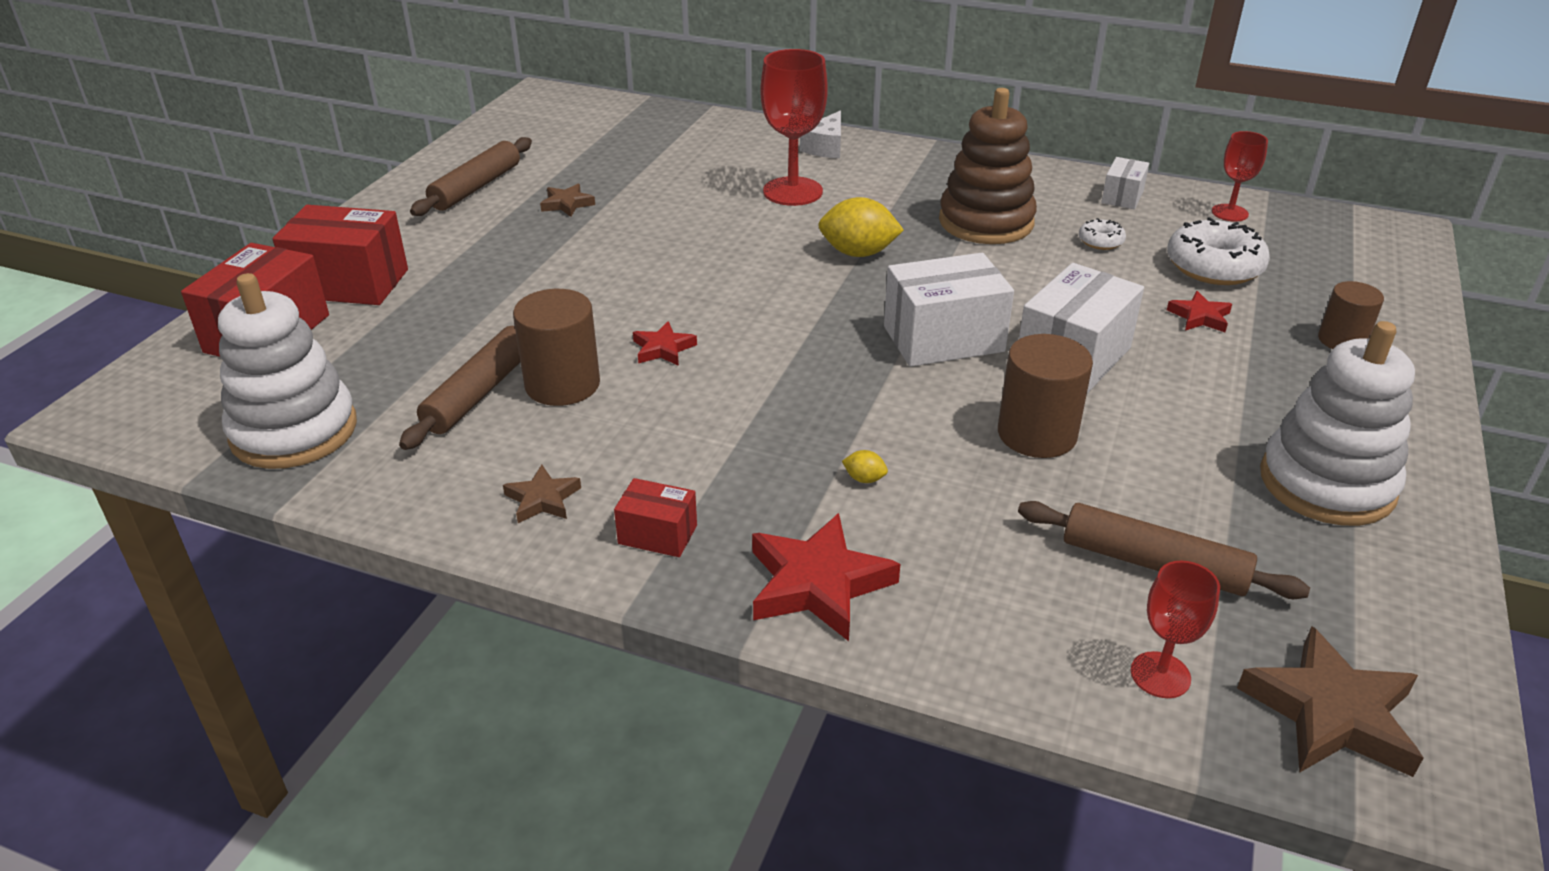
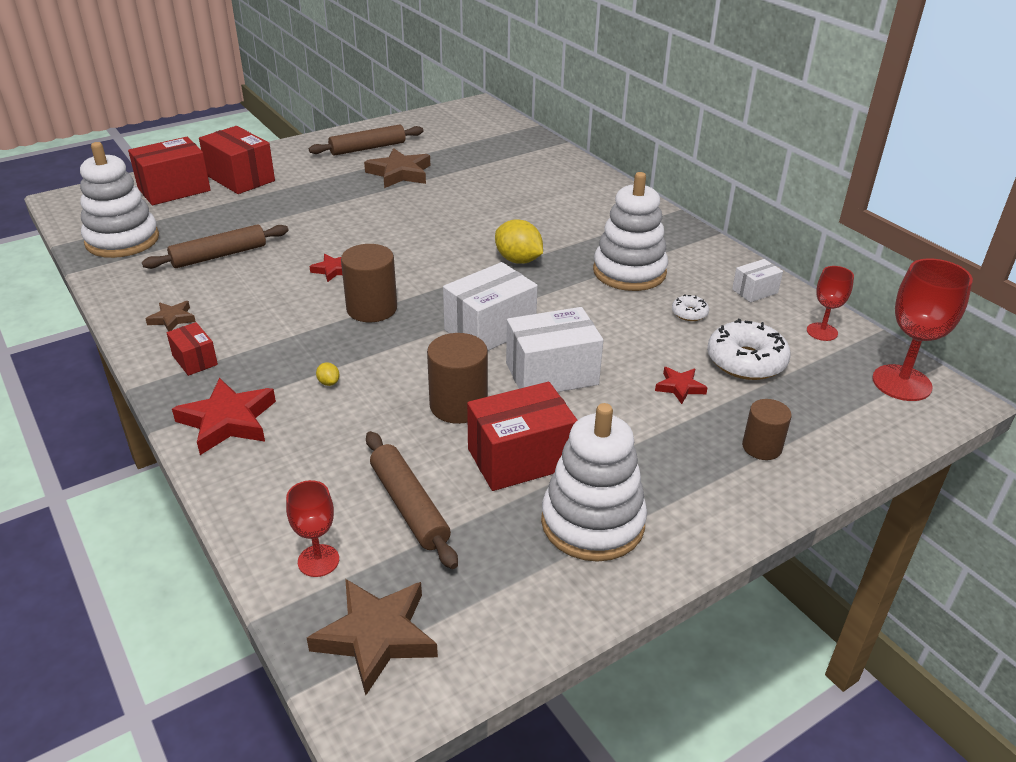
camera: 35 degrees right, 0 degrees up
brown cylinder [513,289,600,406] -> brown cylinder moved to [341,244,397,322]
brown star [540,184,595,217] -> brown star [364,148,430,188], size x1.85
red goblet [760,49,828,206] -> red goblet moved to [872,258,973,401]
white cheese [800,110,841,158] -> none
white box [884,253,1014,367] -> white box turned 60 degrees counterclockwise [443,262,538,351]
brown stacking toy [939,88,1037,244] -> white stacking toy [593,172,668,291]
none -> red box [467,382,577,491]

